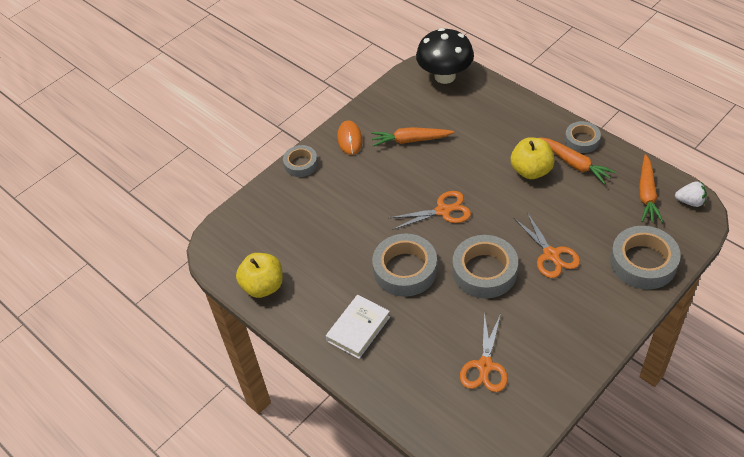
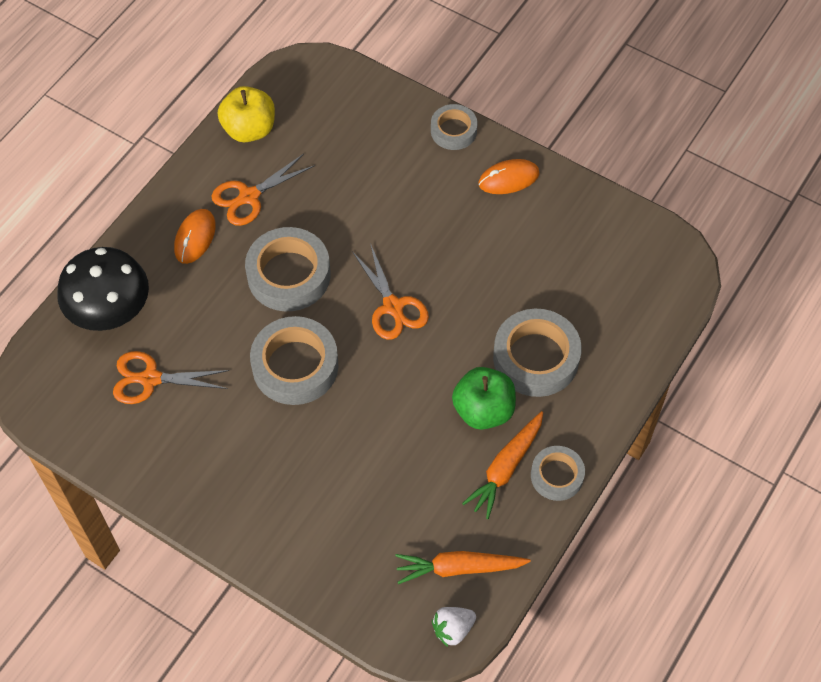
camera: 75 degrees right, 10 degrees up
white book [326,295,390,359] -> orange mouse [174,209,216,264]
orange carrot [371,127,454,146] -> none
black mushroom [416,28,474,84] -> black mushroom moved to [57,247,149,331]
yellow apple [511,137,555,179] -> green apple [452,367,516,430]
orange scissors [514,212,580,278] -> orange scissors moved to [212,154,315,226]
grey tape [610,226,681,289] -> grey tape moved to [493,309,582,397]
white strawberry [675,181,707,207] -> white strawberry turned 60 degrees clockwise [432,607,476,647]

